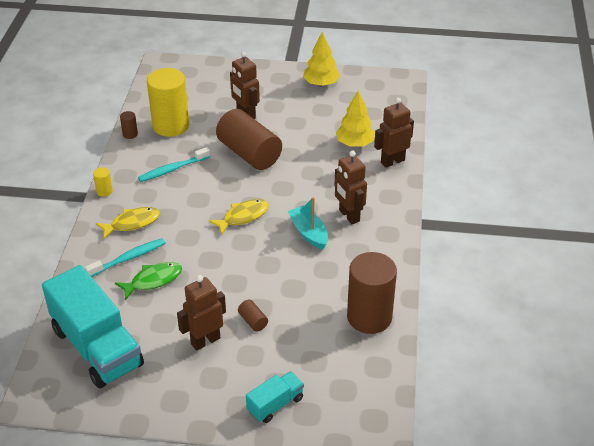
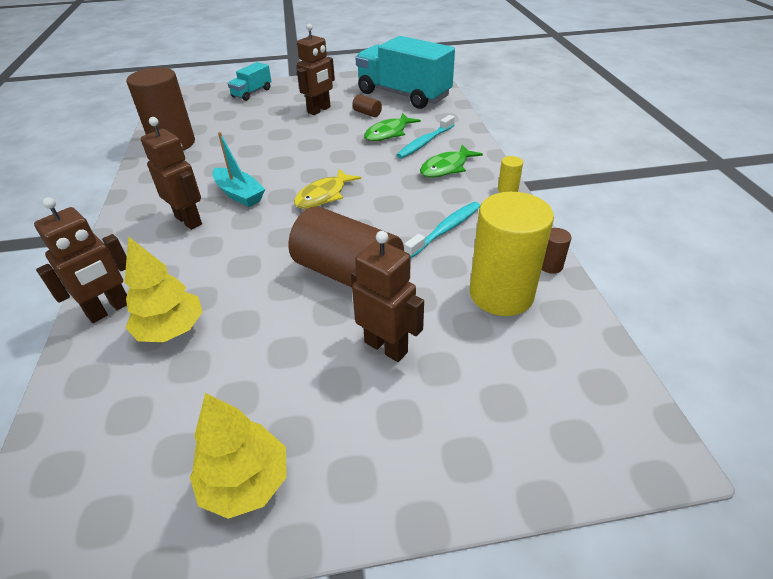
camera: 165 degrees right, 0 degrees up
yellow fish [96,207,160,239] -> green fish [420,145,483,177]
brown cylinder [238,300,268,332] -> brown cylinder moved to [352,94,382,117]

